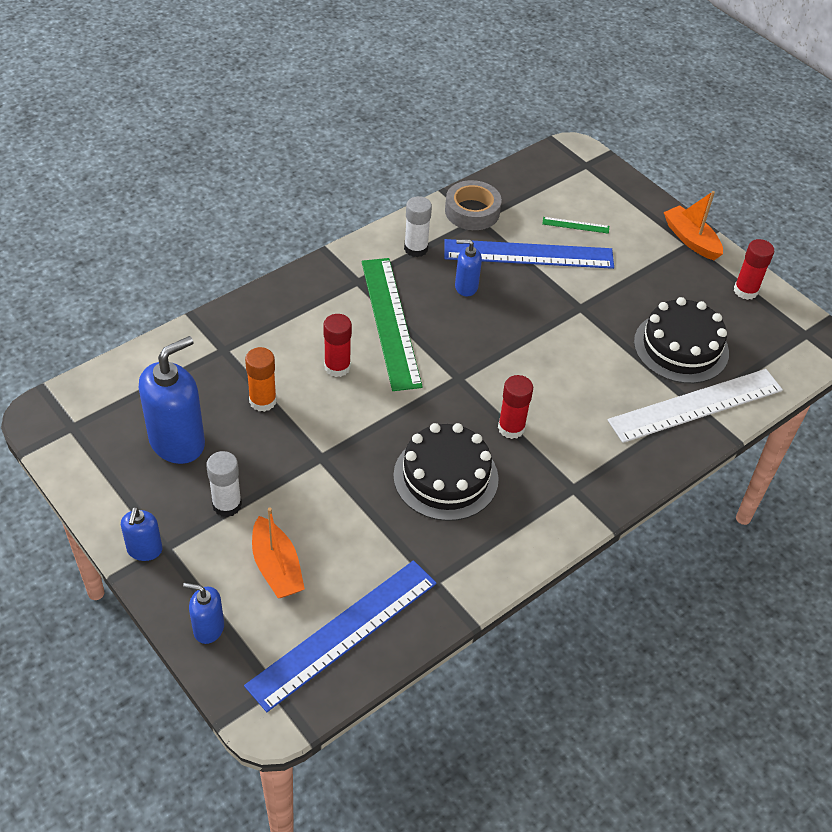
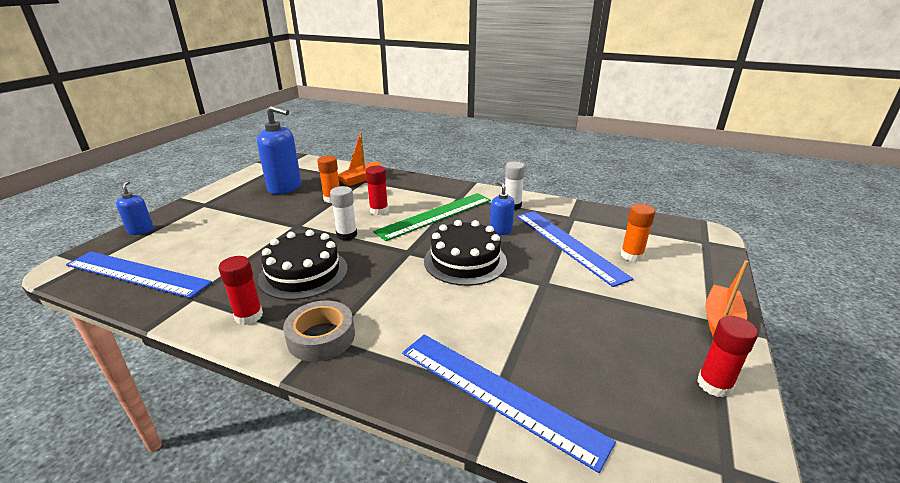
camera: 65 degrees right, 20 degrees down
blue soap dispenser [121,507,163,561] -> none
white glue stick [206,451,242,517] -> white glue stick moved to [330,186,357,240]
orange boat [252,508,305,598] -> orange boat moved to [338,132,381,186]
grey tape [445,180,502,230] -> grey tape moved to [283,301,355,361]
red glue stick [498,375,533,439] -> red glue stick moved to [219,256,263,325]
green ruler [542,217,609,234] -> orange glue stick [621,204,655,262]
white ruler [608,369,783,443] -> blue ruler [402,334,616,473]
black cake [634,297,729,384] -> black cake moved to [424,220,507,286]

